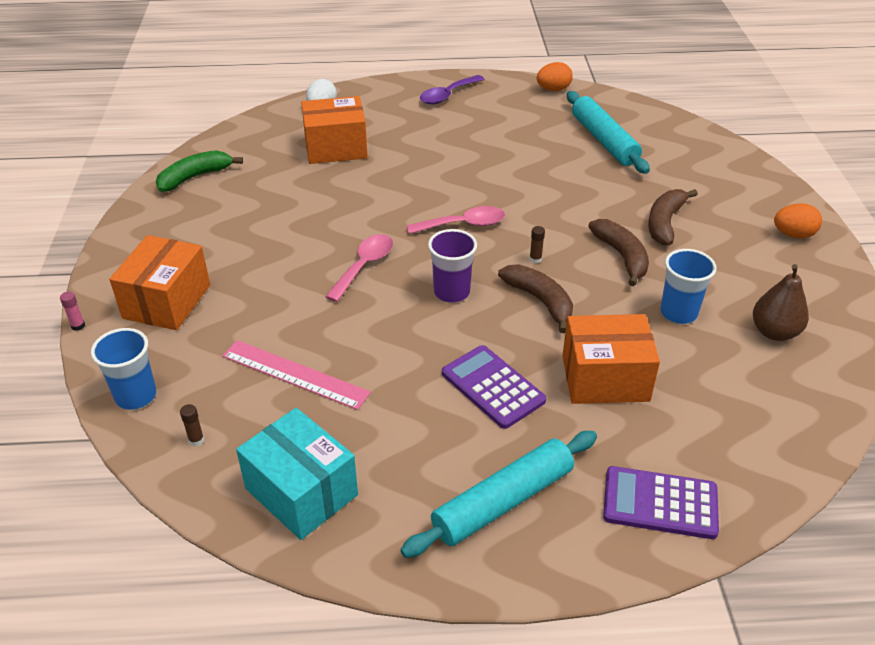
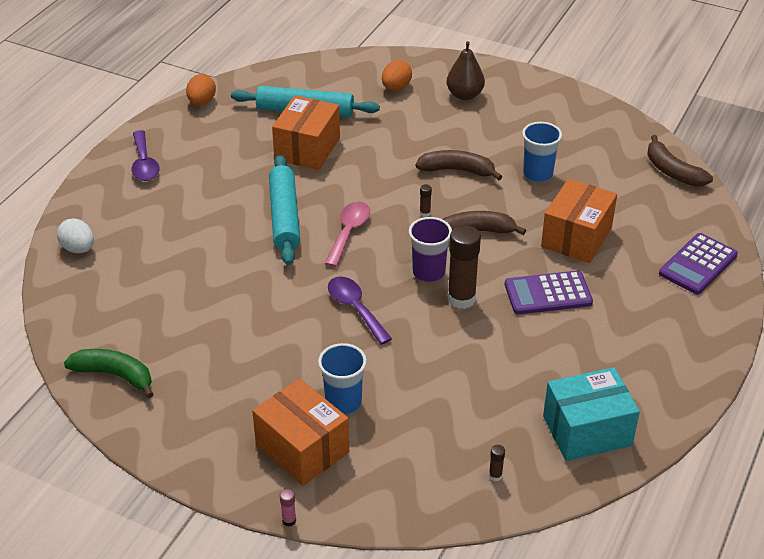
camera: 60 degrees left, 0 degrees up
blue cup [91,328,156,410] -> blue cup moved to [318,343,367,415]
green banana [156,150,243,192] -> green banana turned 120 degrees clockwise [64,349,154,398]
pink ruler [222,340,371,410] -> none
orange box [301,96,368,164] -> orange box moved to [272,95,340,170]
pink spoon [325,234,393,302] -> purple spoon [328,277,392,345]
turquoise rolling pin [400,431,597,558] -> turquoise rolling pin moved to [269,155,300,265]
brown banana [648,189,698,245] -> brown banana moved to [647,135,713,186]
brown pear [753,264,809,341] -> brown pear moved to [447,41,485,100]
orange egg [774,203,822,238] -> orange egg moved to [382,60,412,91]
none -> brown glue stick [448,225,481,309]

